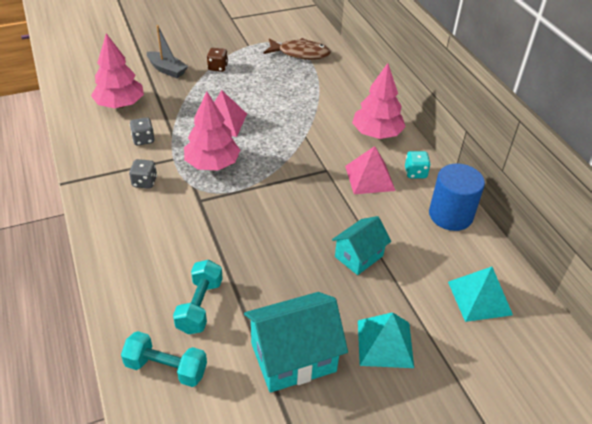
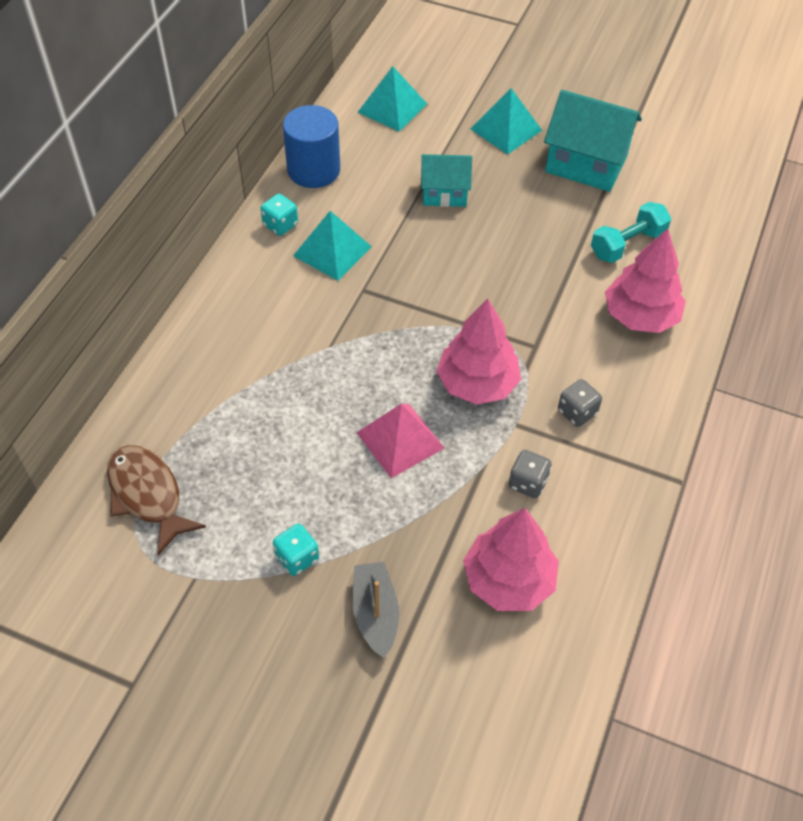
camera: 135 degrees left, 10 degrees up
turquoise dumbbell [121,331,207,387] -> none
brown dice [207,48,228,72] -> turquoise dice [273,524,319,576]
pink pyramid [345,146,396,194] -> turquoise pyramid [293,211,372,281]
pink tree [352,63,406,139] -> pink tree moved to [605,229,686,333]

